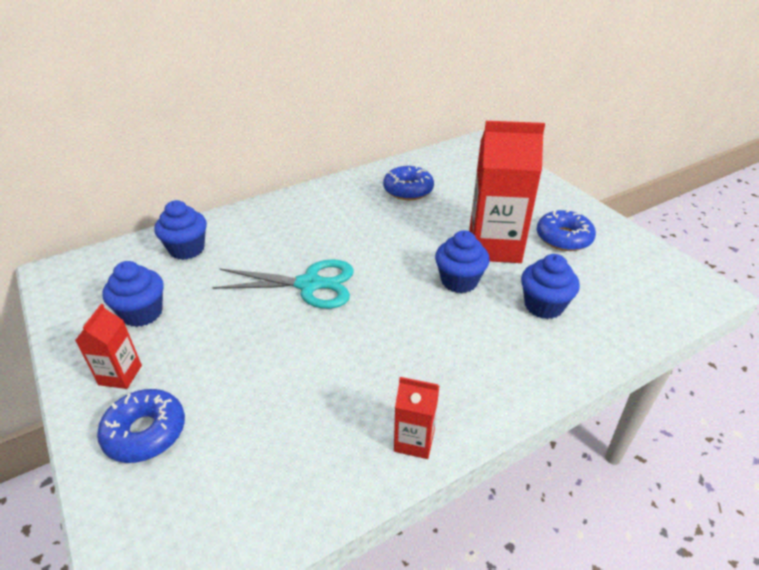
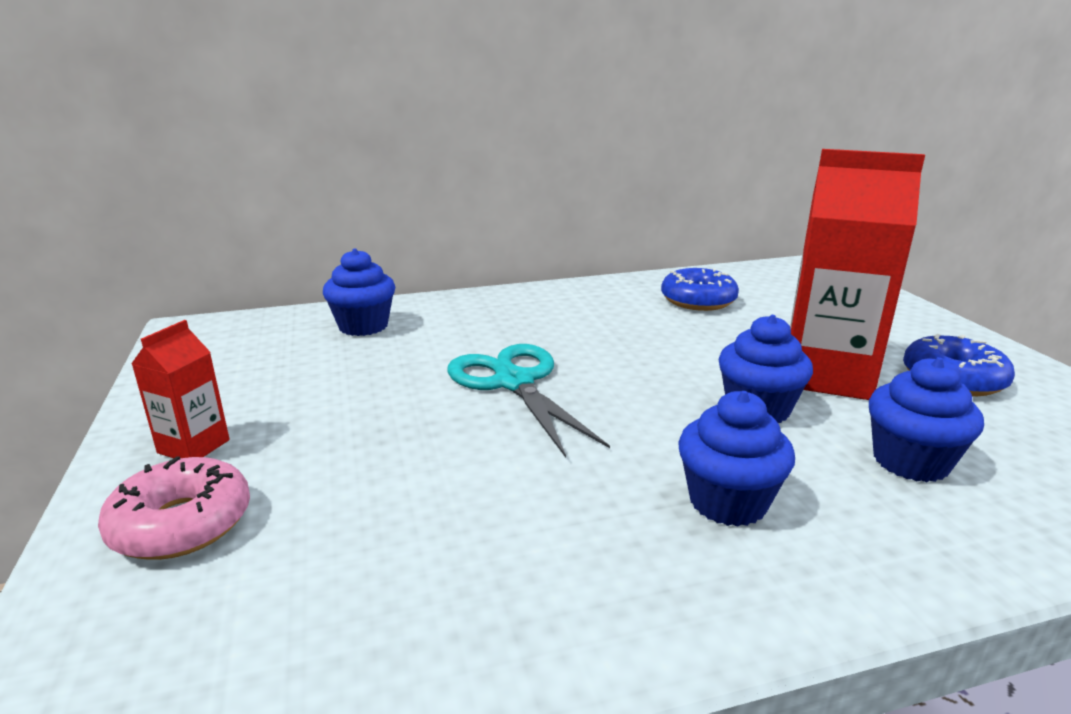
camera: 15 degrees right, 15 degrees down
blue donut [97,389,185,463] -> pink donut [98,456,250,560]
blue cupcake [103,261,164,327] -> blue cupcake moved to [678,391,795,527]
turquoise scissors [212,259,354,309] -> turquoise scissors turned 135 degrees counterclockwise [448,344,610,458]
red carton [394,377,439,459] -> none

